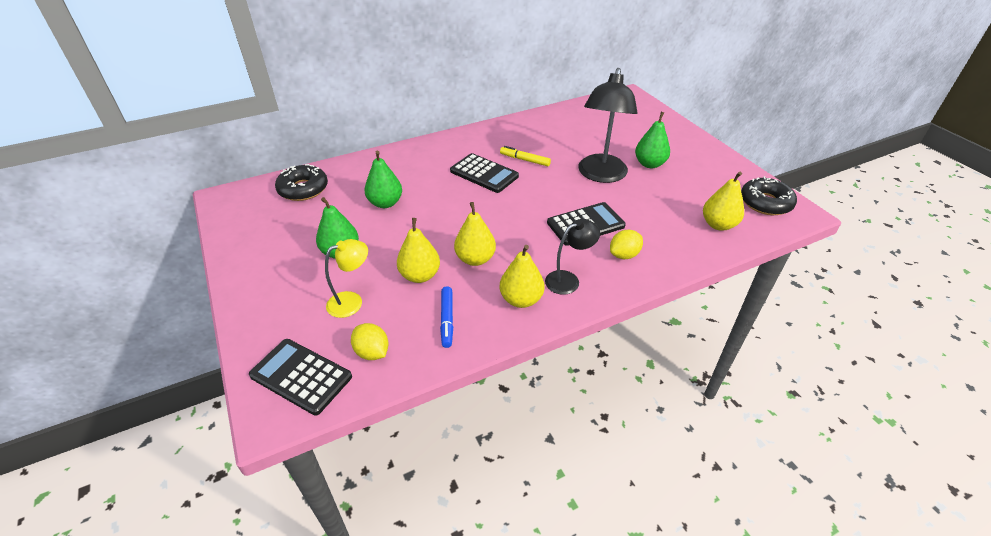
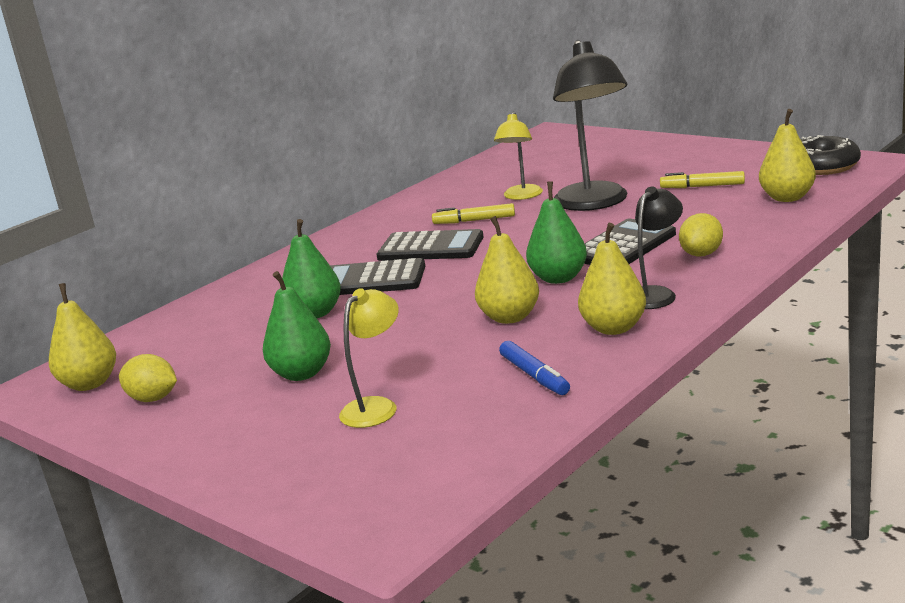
camera: 20 degrees left, 20 degrees down
black calculator [249,339,352,415] -> black calculator moved to [330,258,425,295]
black donut [275,164,328,201] -> none
yellow lemon [351,323,388,360] -> yellow lemon moved to [119,354,177,402]
yellow pear [397,218,440,283] -> yellow pear moved to [49,283,116,391]
green pear [635,112,670,168] -> green pear moved to [526,181,587,284]
none -> yellow lamp [494,112,543,200]
none -> yellow marker [660,171,745,188]

